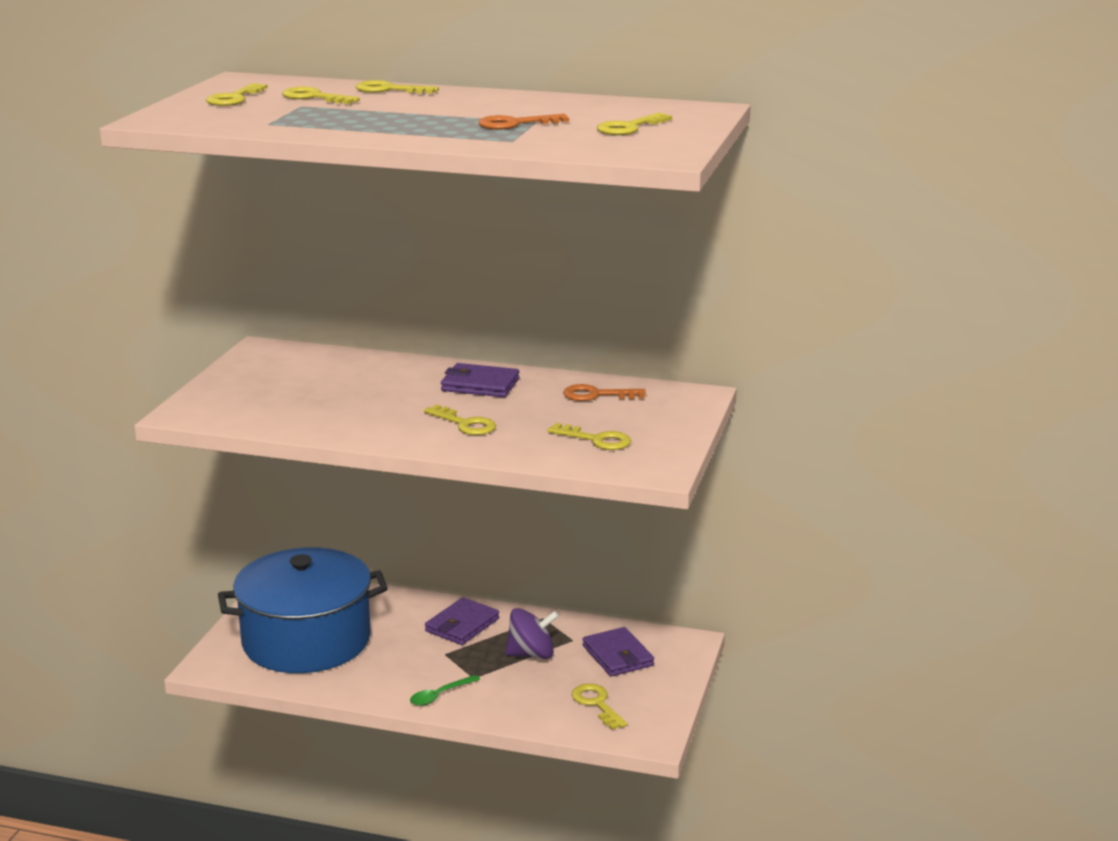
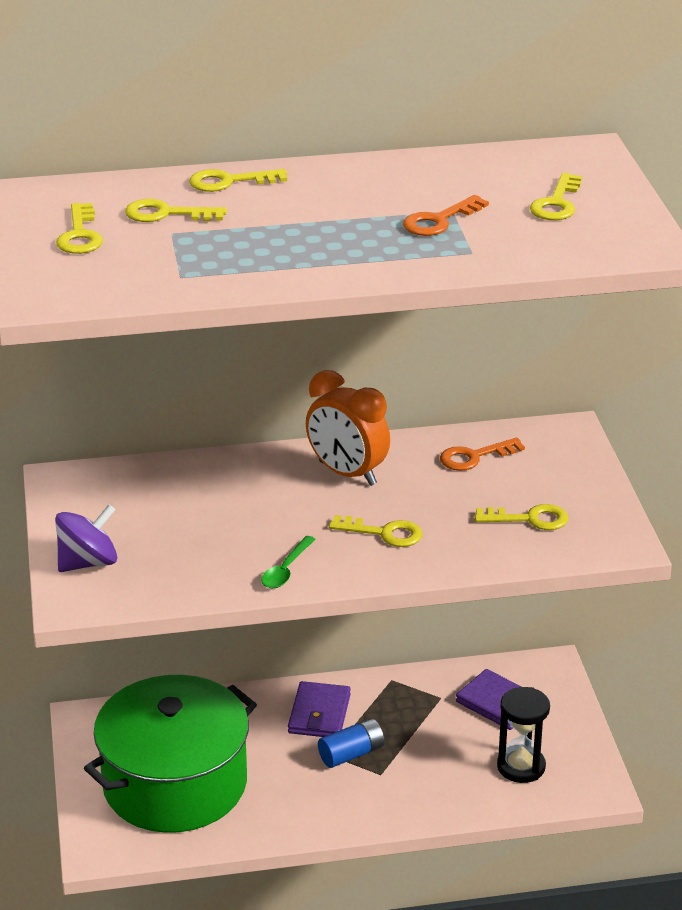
camera: 25 degrees left, 10 degrees up
blue pot [218,547,388,673] -> green pot [84,675,257,833]
green spoon [410,675,480,706] -> green spoon moved to [261,536,316,588]
purple wallet [441,363,519,397] -> orange clock [306,370,390,486]
purple spinning top [505,608,559,659] -> purple spinning top moved to [55,505,117,572]
yellow key [572,683,627,730] -> black hourglass [497,687,550,783]
none -> blue battery [318,718,384,768]

